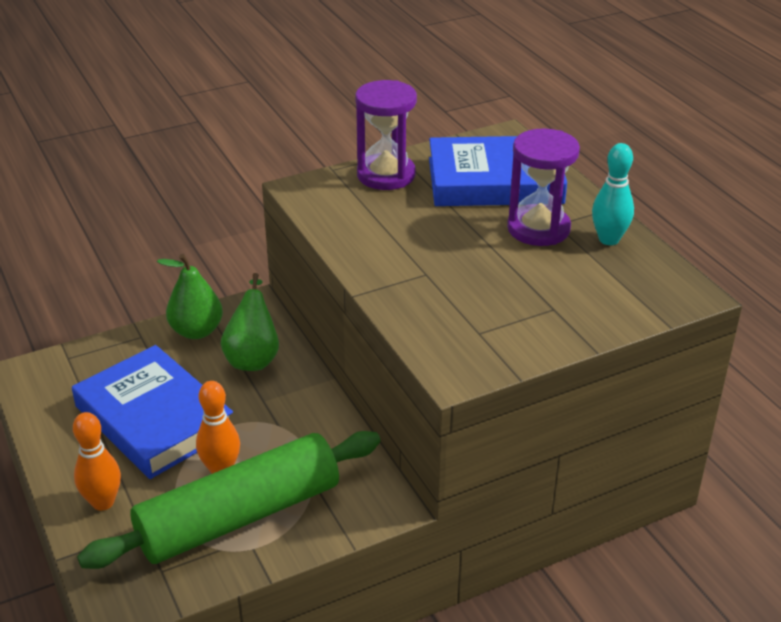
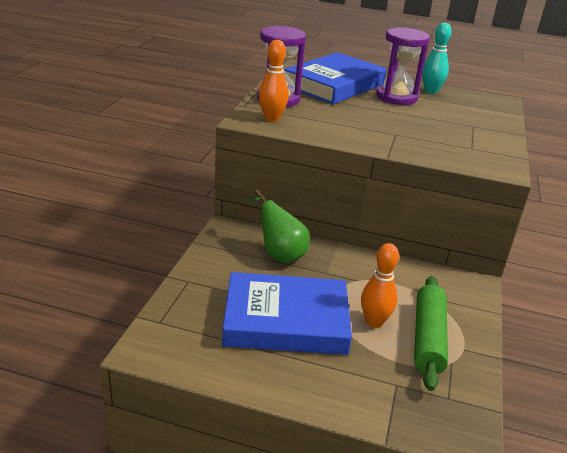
camera: 50 degrees left, 5 degrees down
orange bowling pin [73,412,121,511] -> orange bowling pin moved to [258,40,289,122]
green rolling pin [77,431,381,569] -> green rolling pin [414,276,448,391], size x0.64
green pear [157,254,223,339] -> none

